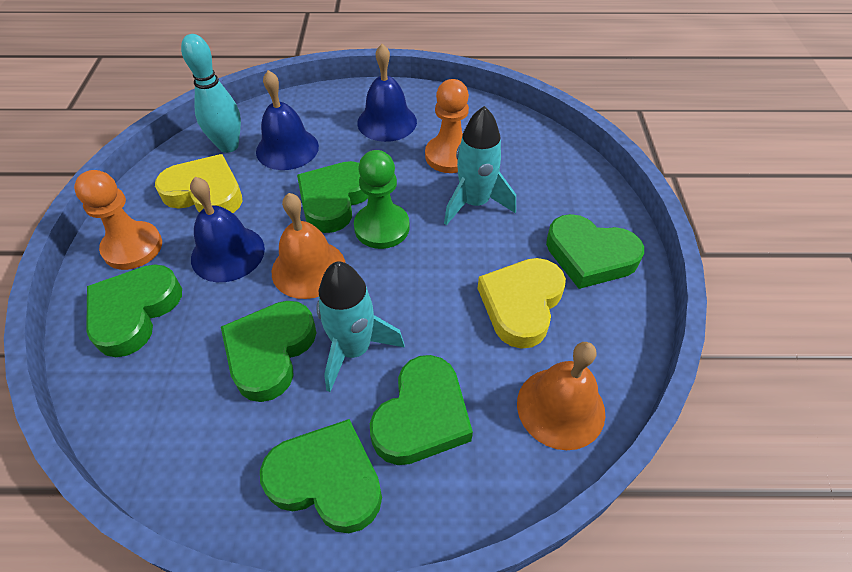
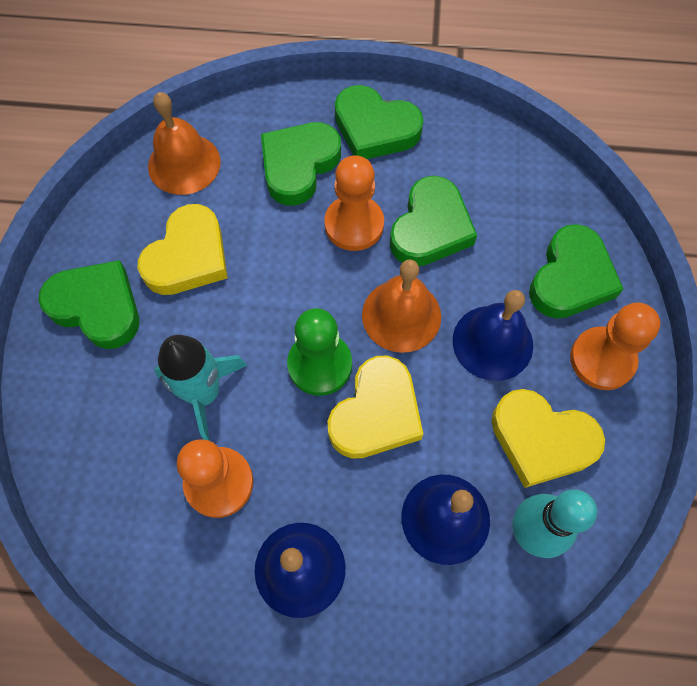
camera: 175 degrees left, 15 degrees up
green heart [297,161,368,233] -> yellow heart [328,356,423,459]
turquoise rocket [316,262,405,392] -> orange pawn [324,155,384,251]

